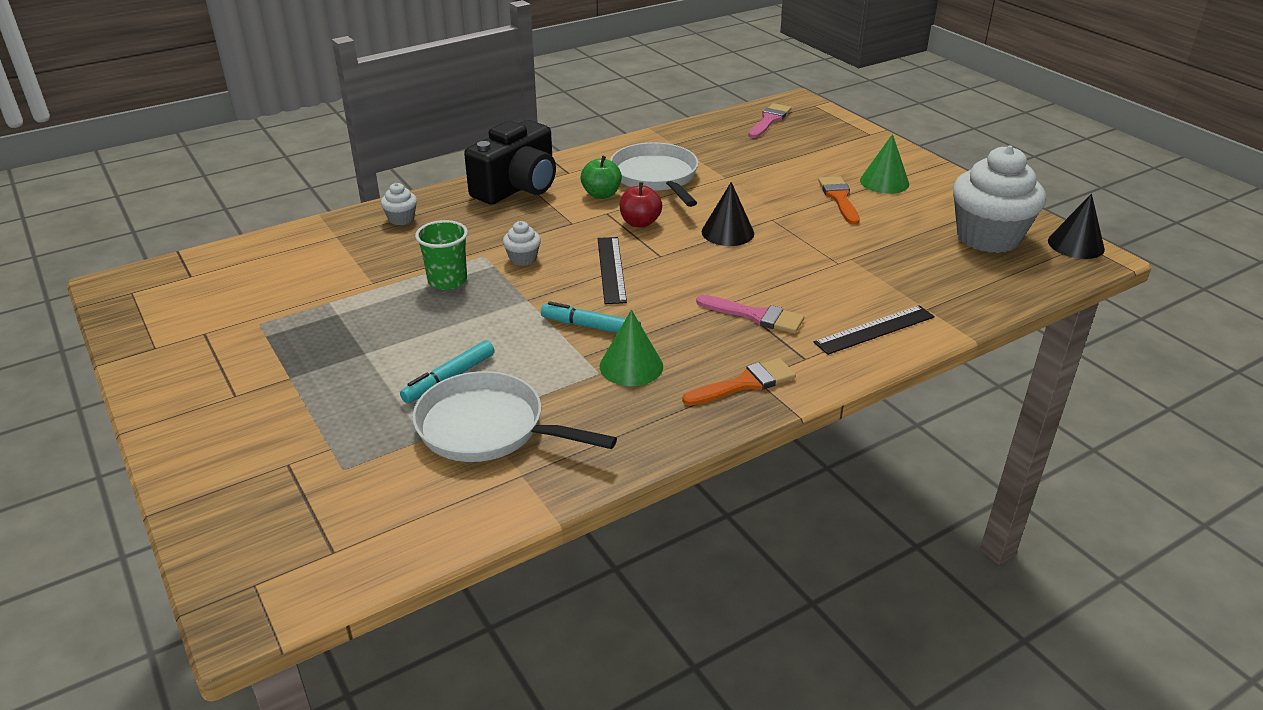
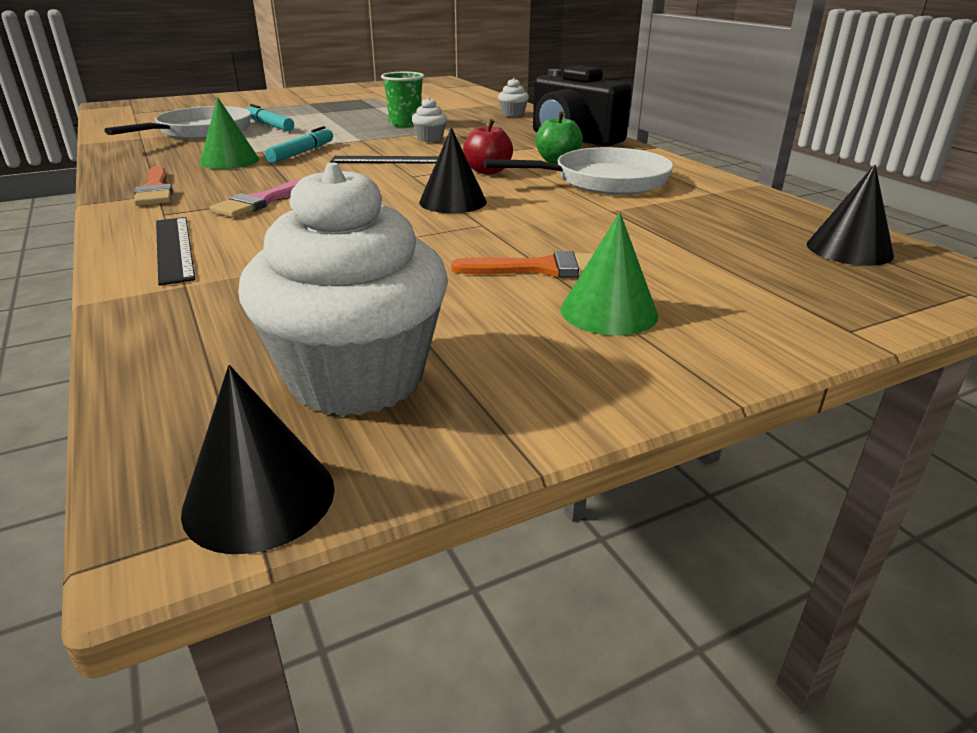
camera: 95 degrees right, 5 degrees down
pink brush [748,103,791,138] -> black cone [807,164,894,266]

